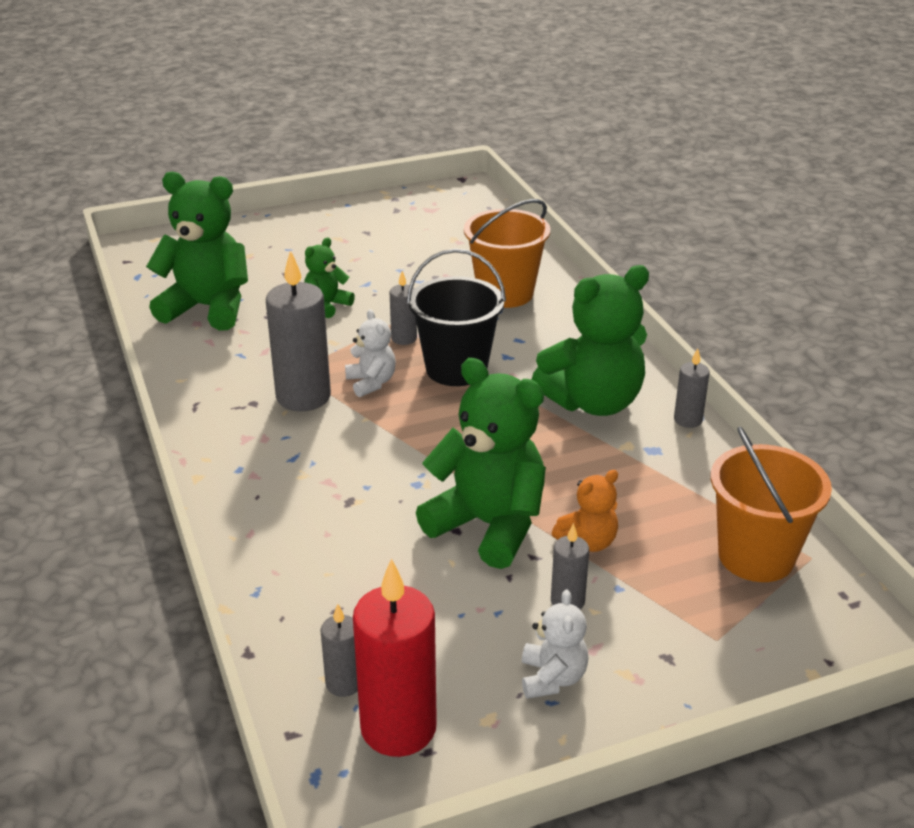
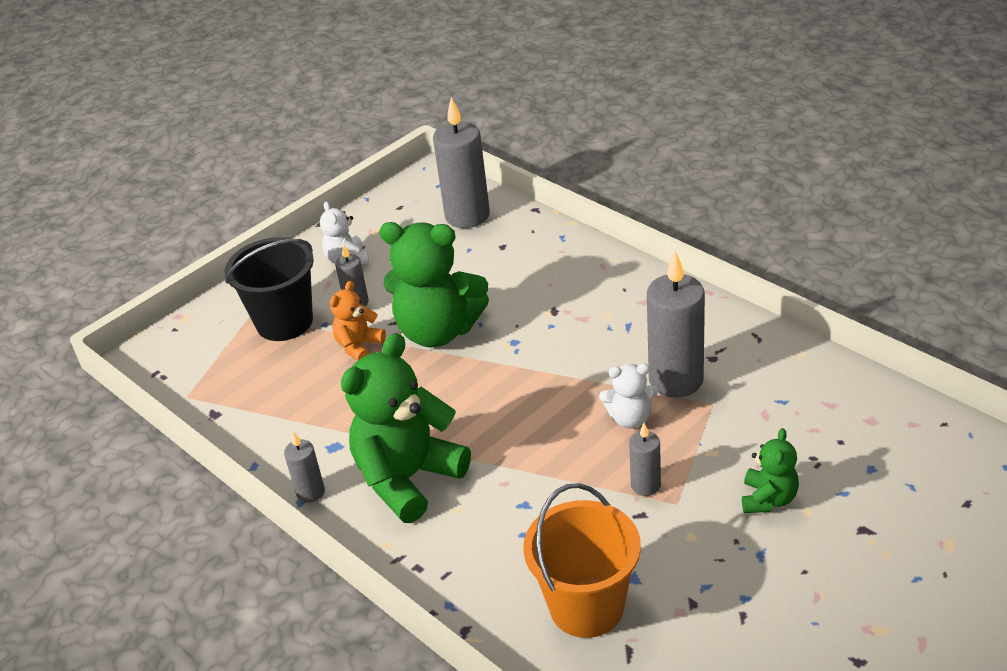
camera: 160 degrees right, 5 degrees up
green teddy bear [146,172,248,330] -> none
grey candle [321,604,358,697] -> grey candle [433,97,490,228], size x1.98
white teddy bear [345,309,396,397] -> white teddy bear turned 45 degrees counterclockwise [599,364,658,428]
red candle [353,558,437,757] -> none
black bucket [407,249,506,386] -> black bucket moved to [225,237,314,341]
orange bucket [711,427,832,582] -> none

